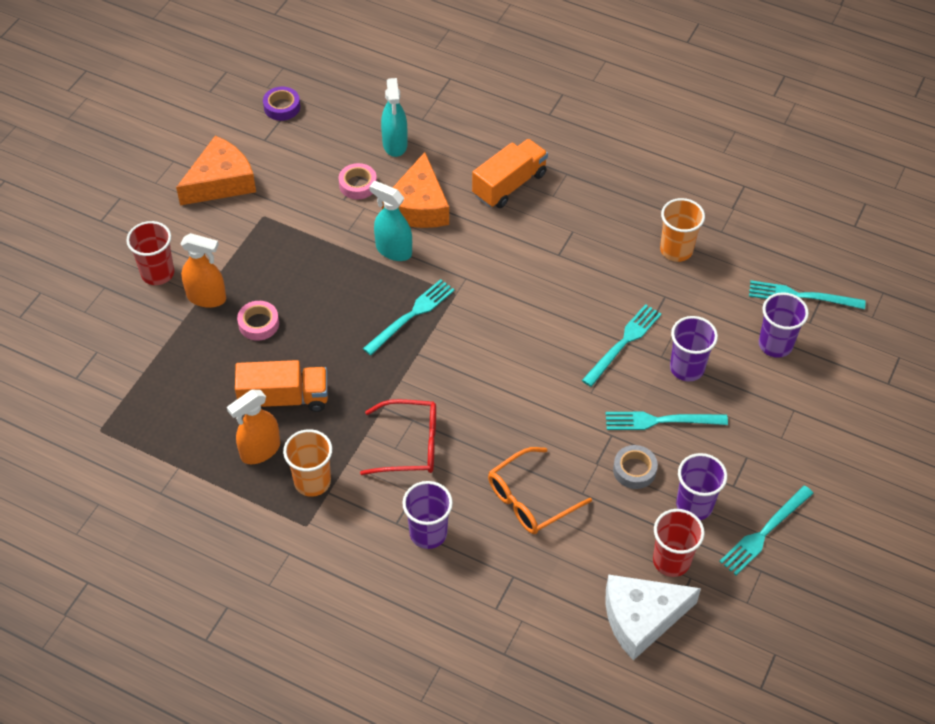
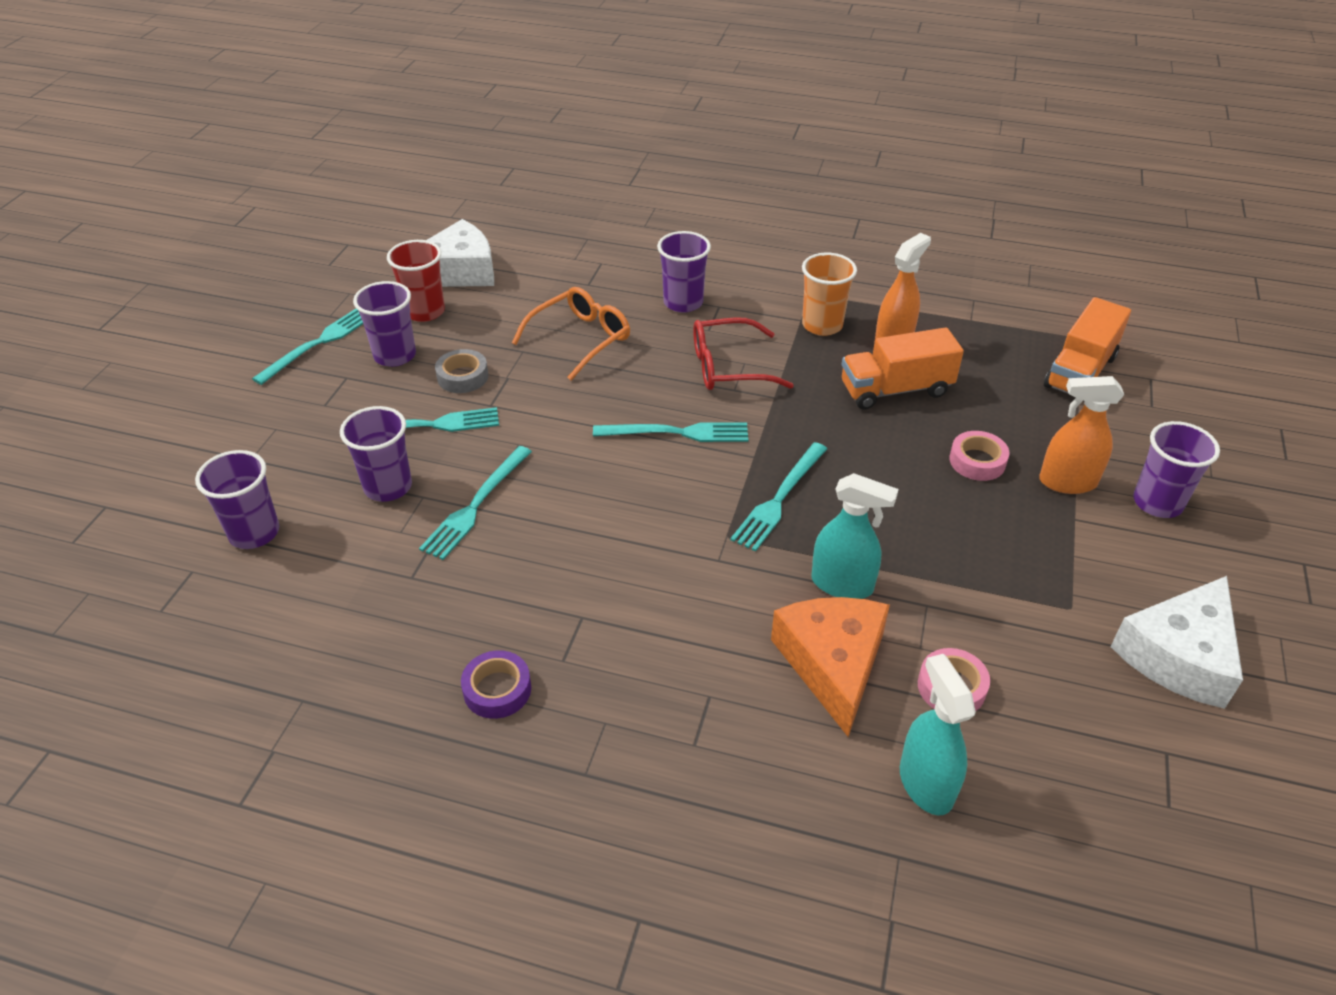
camera: 170 degrees right, 10 degrees down
red cup [126,221,174,285] -> purple cup [1133,421,1220,518]
orange cheese [176,136,256,205] -> white cheese [1110,576,1243,709]
purple tape [263,87,300,121] -> purple tape moved to [461,650,531,719]
orange truck [472,139,548,208] -> orange truck moved to [1044,297,1131,394]
orange cup [660,198,705,262] -> none
turquoise fork [749,280,866,309] -> turquoise fork moved to [593,423,748,442]

